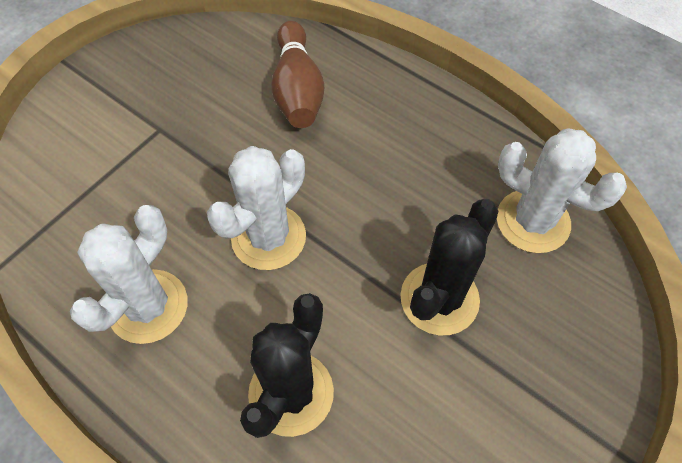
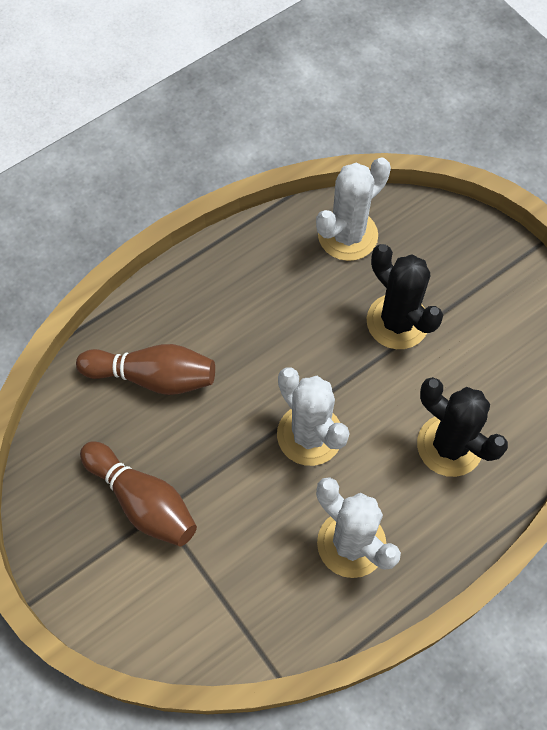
camera: 75 degrees left, 5 degrees up
none -> brown bowling pin [80,441,197,546]

